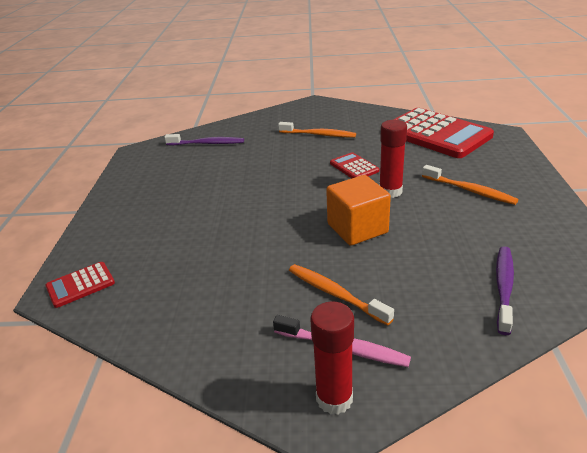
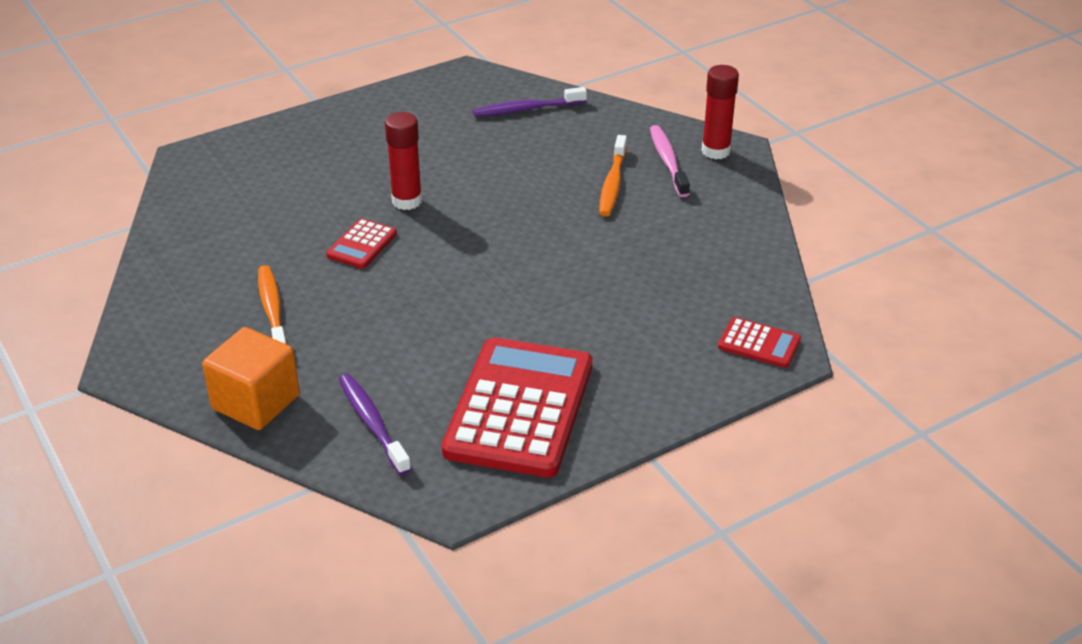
camera: 125 degrees left, 5 degrees up
orange cube [326,175,391,246] -> orange cube moved to [202,327,300,430]
red calculator [393,108,494,158] -> red calculator moved to [442,337,592,478]
orange toothbrush [422,165,518,205] -> none

